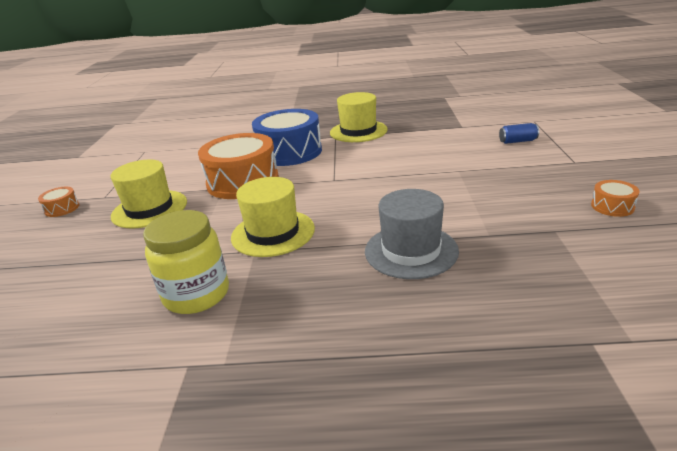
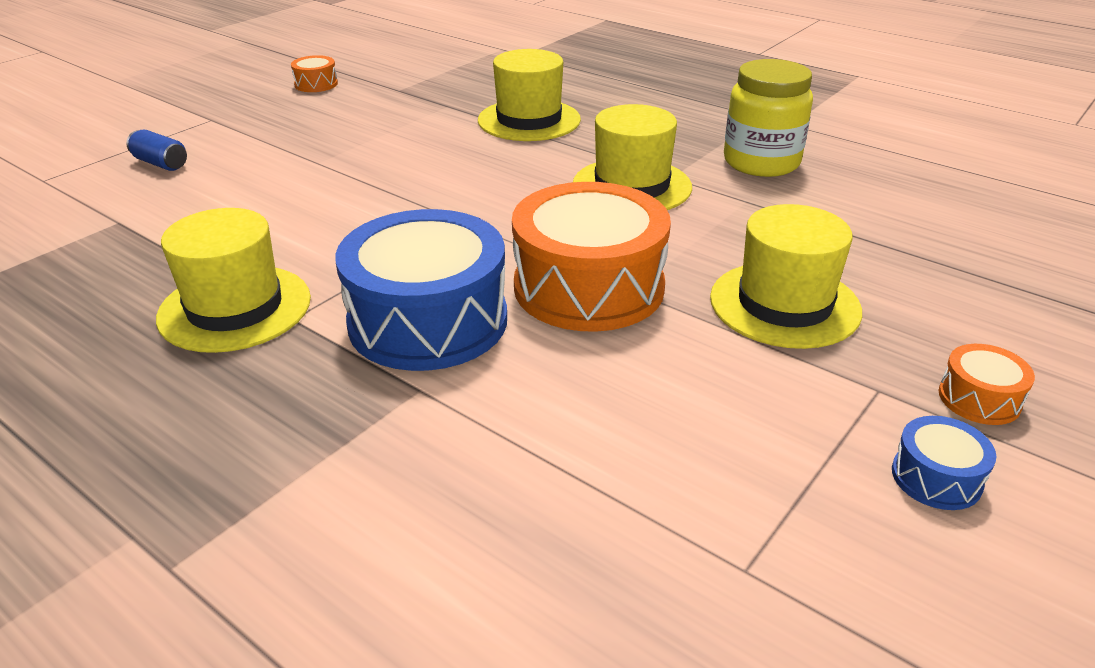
camera: 145 degrees left, 5 degrees up
grey hat [365,189,459,279] -> yellow hat [478,49,581,141]
none -> blue drum [892,416,996,510]

